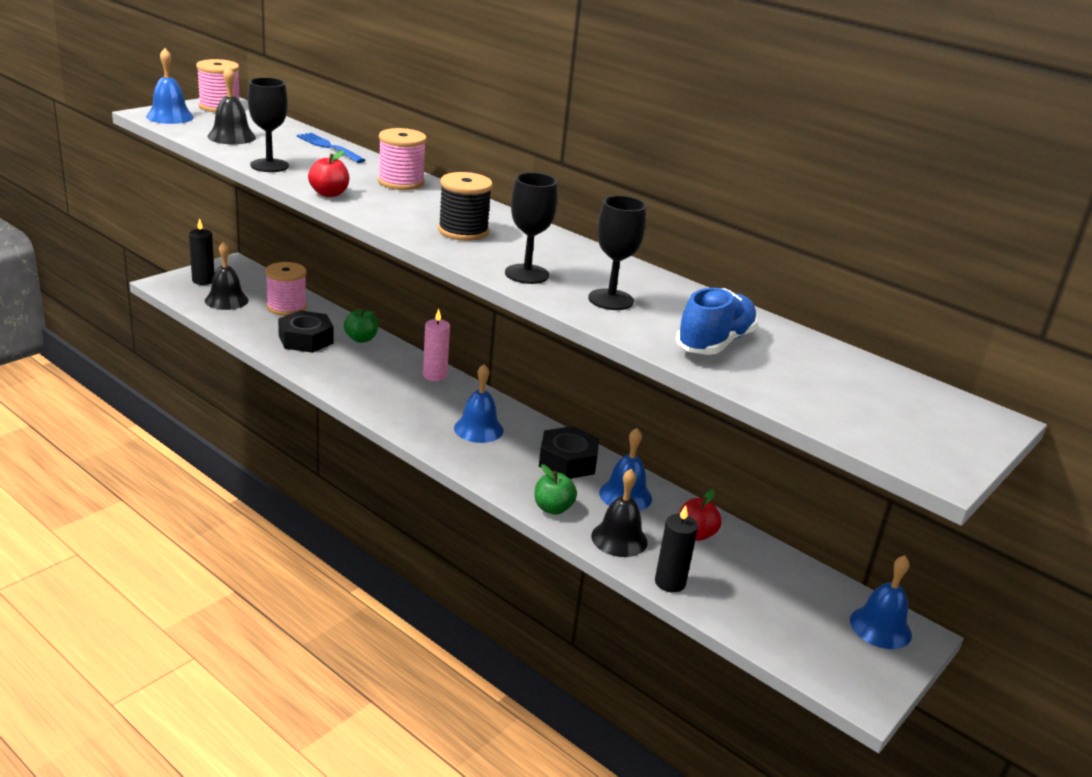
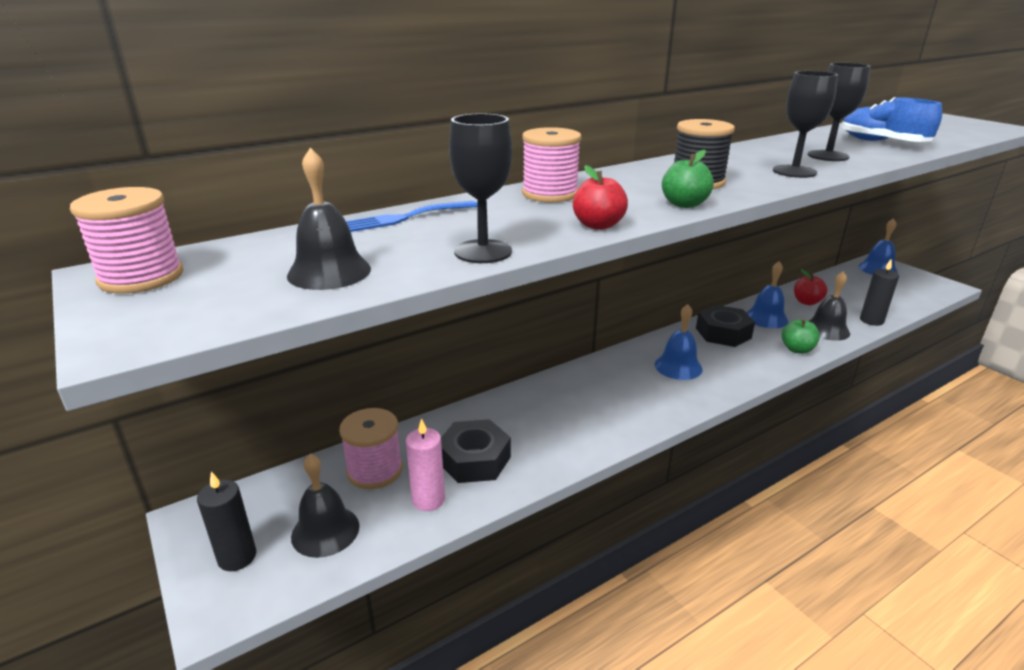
camera: 70 degrees left, 0 degrees up
blue bell [146,48,194,124] -> none
green apple [344,308,378,343] -> green apple moved to [662,150,714,208]
pink candle [423,309,450,381] -> pink candle moved to [406,418,445,511]

